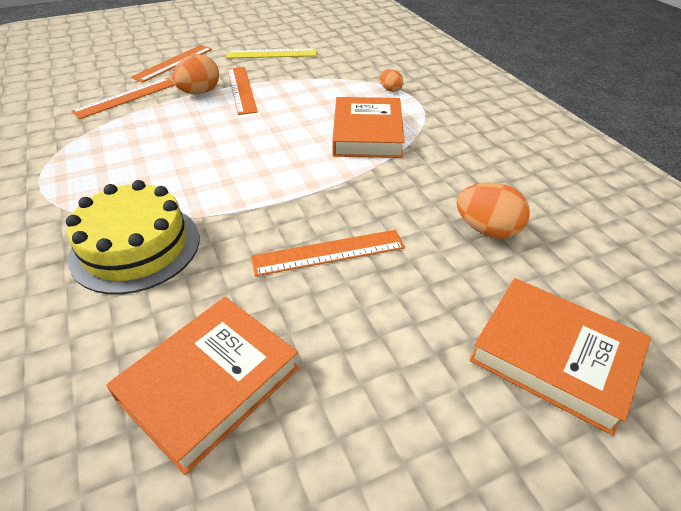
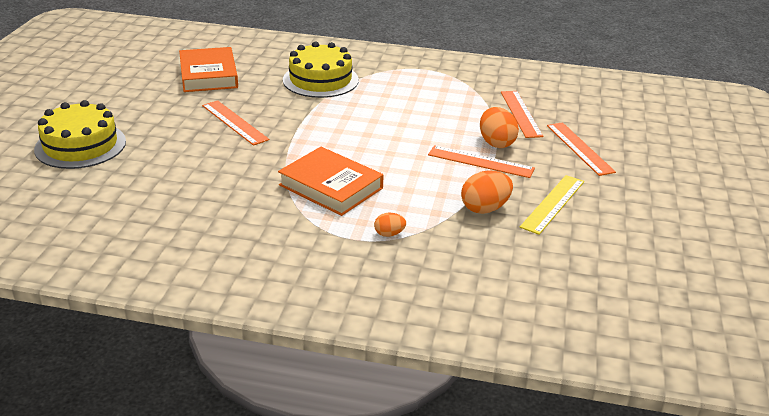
camera: 125 degrees right, 10 degrees down
orange ruler [251,230,405,276] -> orange ruler turned 60 degrees counterclockwise [202,100,270,146]
orange egg [457,182,530,239] -> orange egg moved to [461,170,513,214]
orange book [469,278,651,436] -> yellow cake [34,100,126,169]

